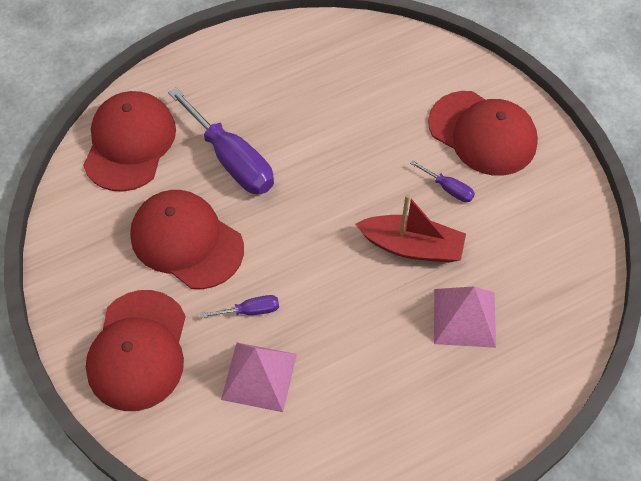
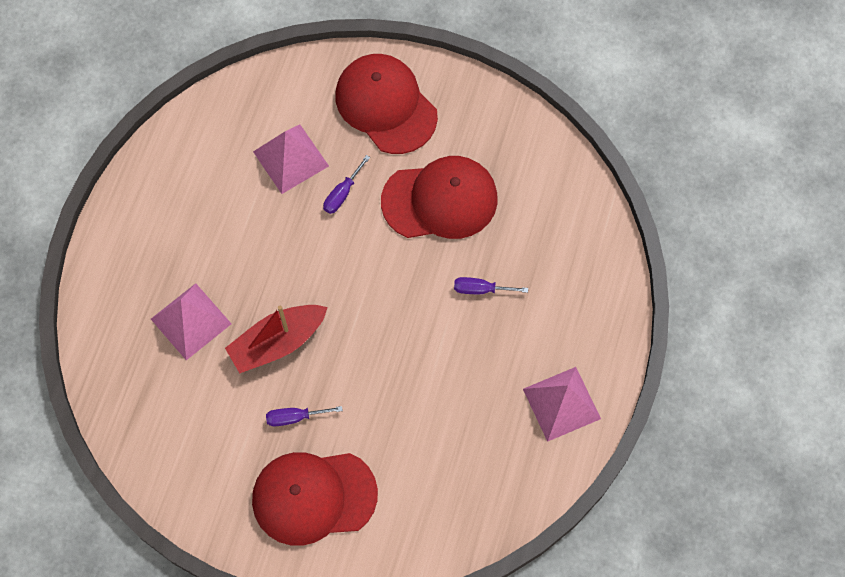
camera: 135 degrees right, 10 degrees up
red cap [83,91,176,192] -> none
purple screwdriver [168,88,274,194] -> purple screwdriver [454,277,528,294], size x0.46
none -> pink pyramid [523,367,601,442]

